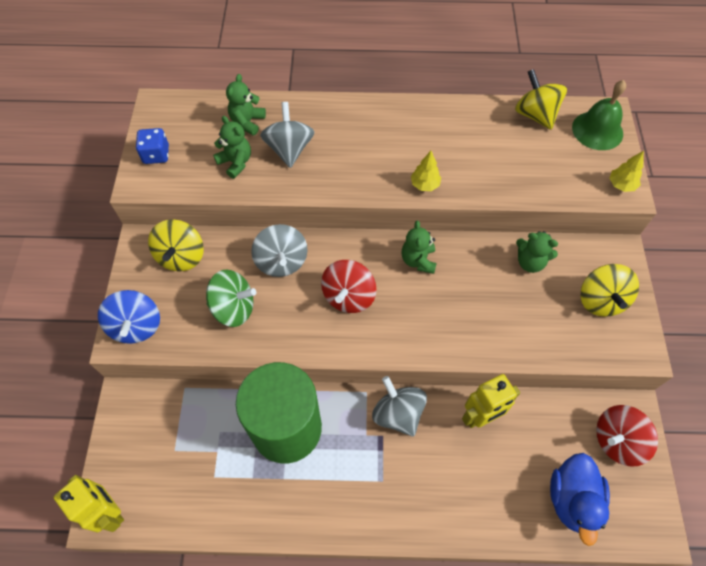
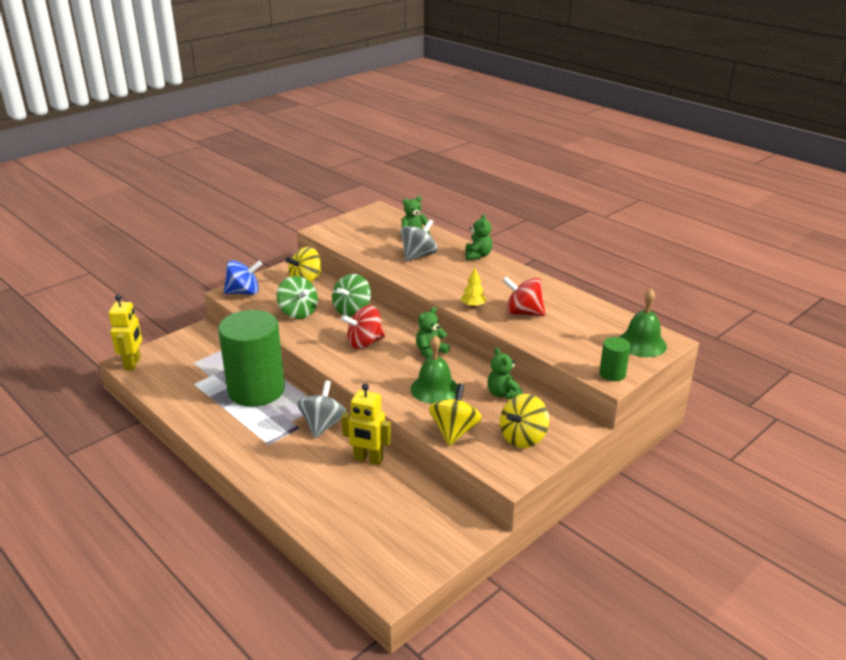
camera: 45 degrees right, 30 degrees down
blue spinning top [98,290,160,344] -> blue spinning top turned 135 degrees counterclockwise [223,260,262,295]
blue dice [136,128,169,164] -> none
green teddy bear [213,116,251,179] -> green teddy bear moved to [465,214,493,260]
grey spinning top [251,224,308,277] -> green spinning top [332,274,371,317]
yellow spinning top [515,69,567,130] -> yellow spinning top moved to [429,384,482,446]
blue duck [550,453,610,546] -> none
red spinning top [596,405,658,467] -> red spinning top moved to [502,276,546,316]
yellow tree [609,151,644,192] -> green cylinder [599,337,630,381]
none -> green bell [411,335,458,404]

